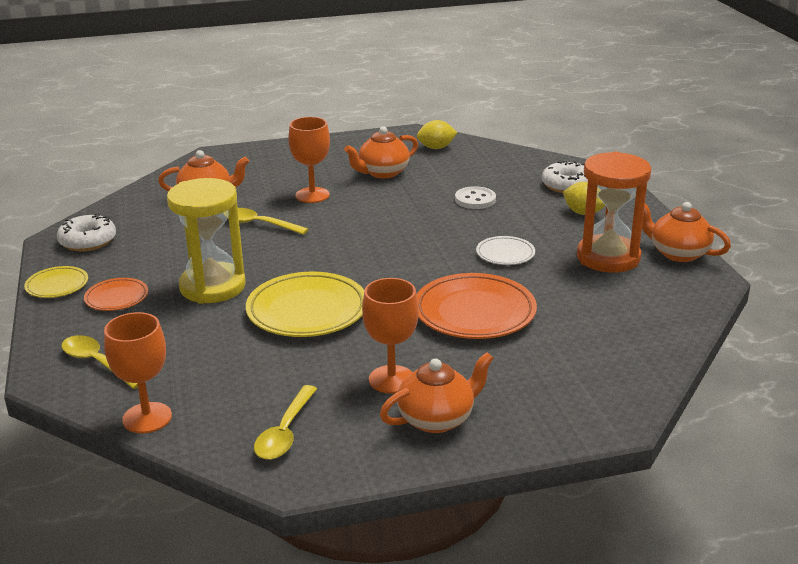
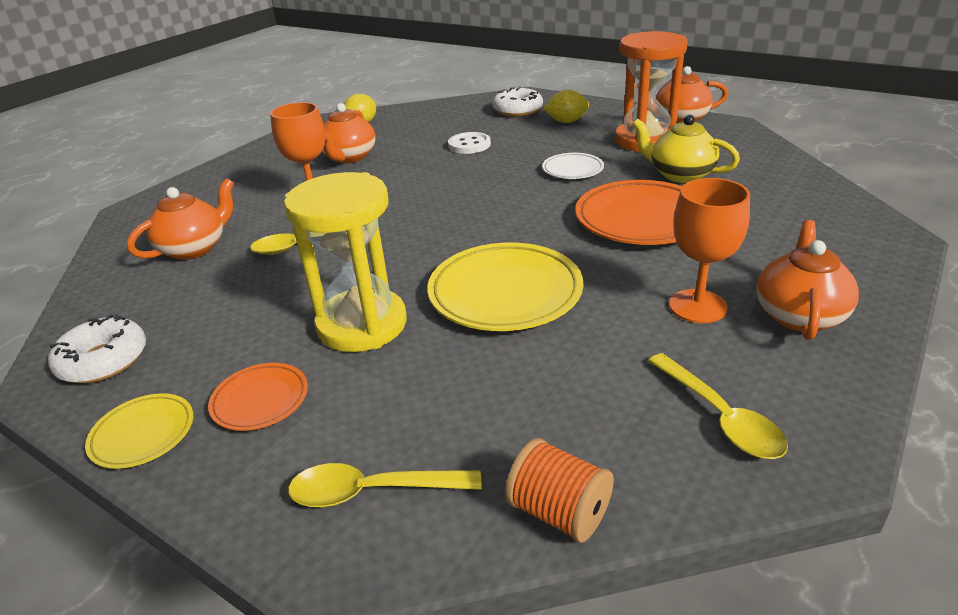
camera: 40 degrees left, 5 degrees up
orange goblet [104,312,172,433] -> orange spool [505,438,614,543]
none -> yellow teapot [632,115,740,183]

